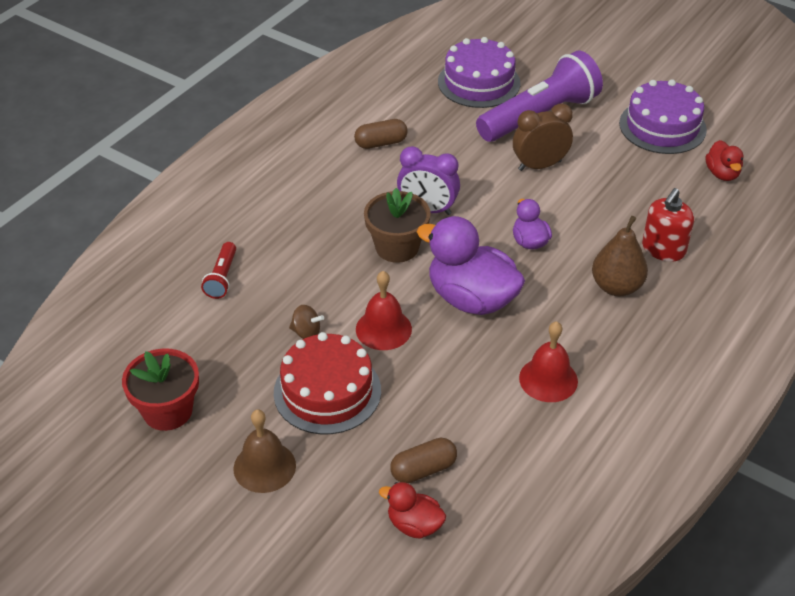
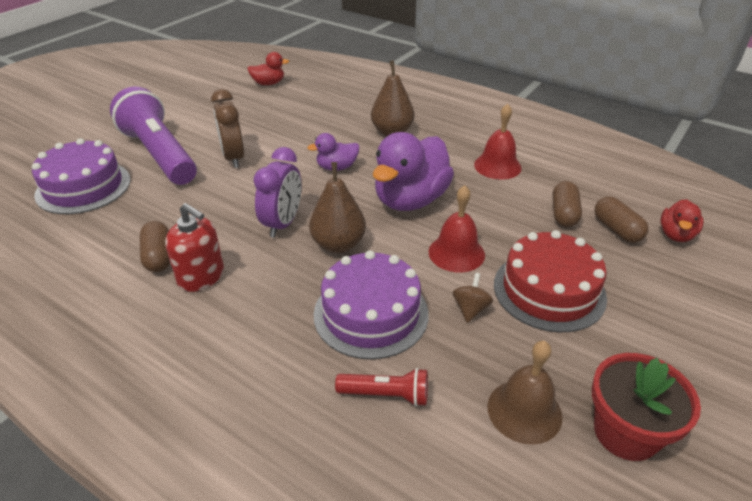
camera: 90 degrees left, 5 degrees down
brown bell [233,410,296,493] -> brown bell moved to [487,341,562,445]
brown flower pot [364,188,431,263] -> brown pear [309,162,366,253]
purple cake [619,79,707,154] -> purple cake moved to [314,250,428,359]
red soap dispenser [642,188,694,262] -> red soap dispenser moved to [165,203,224,292]
none -> brown capsule [552,181,582,227]

